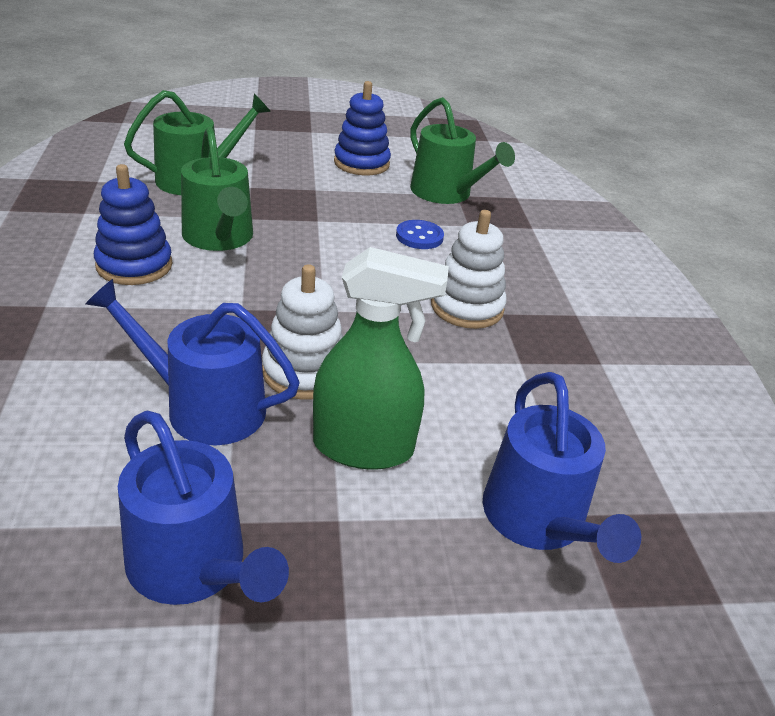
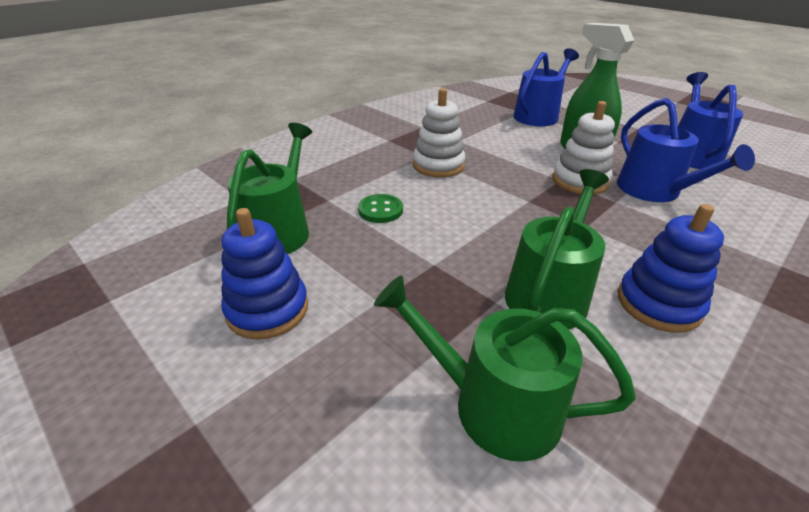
camera: 125 degrees left, 0 degrees up
blue button [396,220,444,249] -> green button [358,194,403,223]

